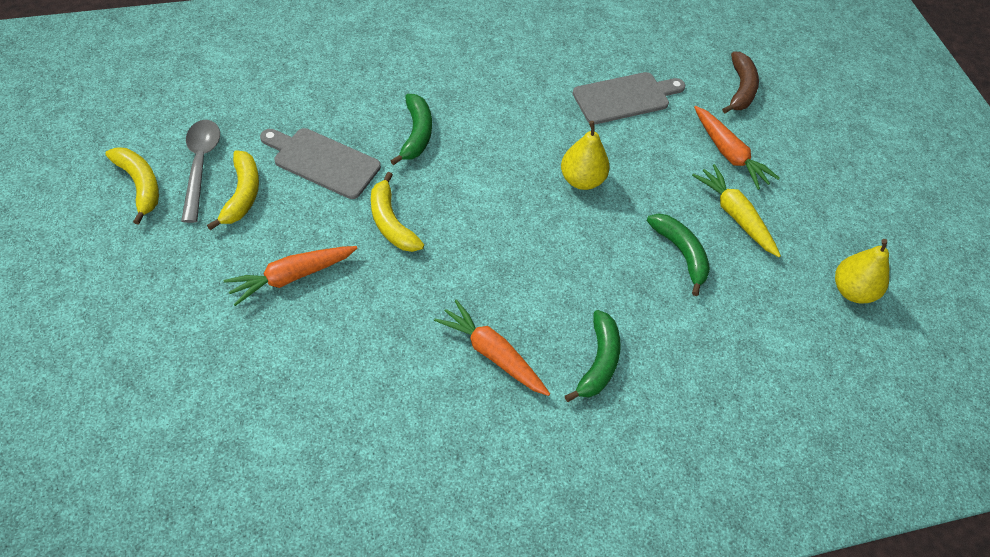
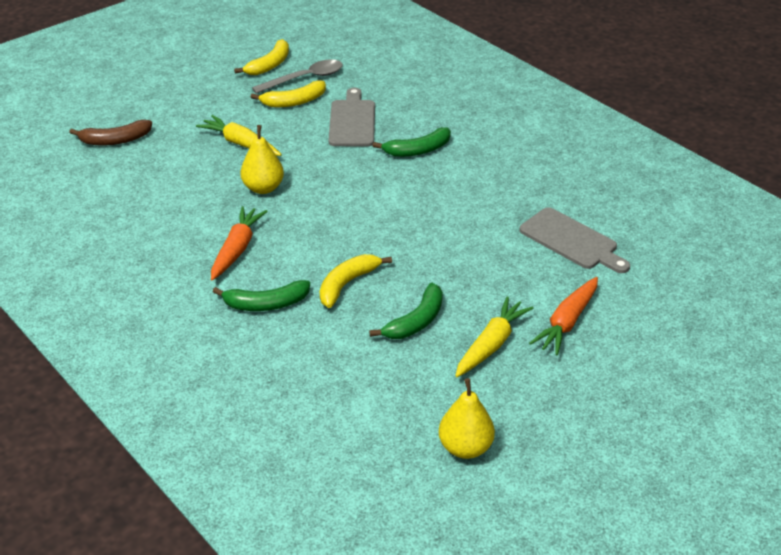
camera: 70 degrees right, 15 degrees down
orange carrot [224,246,358,306] -> yellow carrot [196,115,282,156]
yellow banana [371,172,424,252] -> yellow banana moved to [320,254,392,308]
yellow pear [561,121,610,190] -> yellow pear moved to [240,125,284,194]
brown banana [722,52,759,113] -> brown banana moved to [69,120,152,146]

